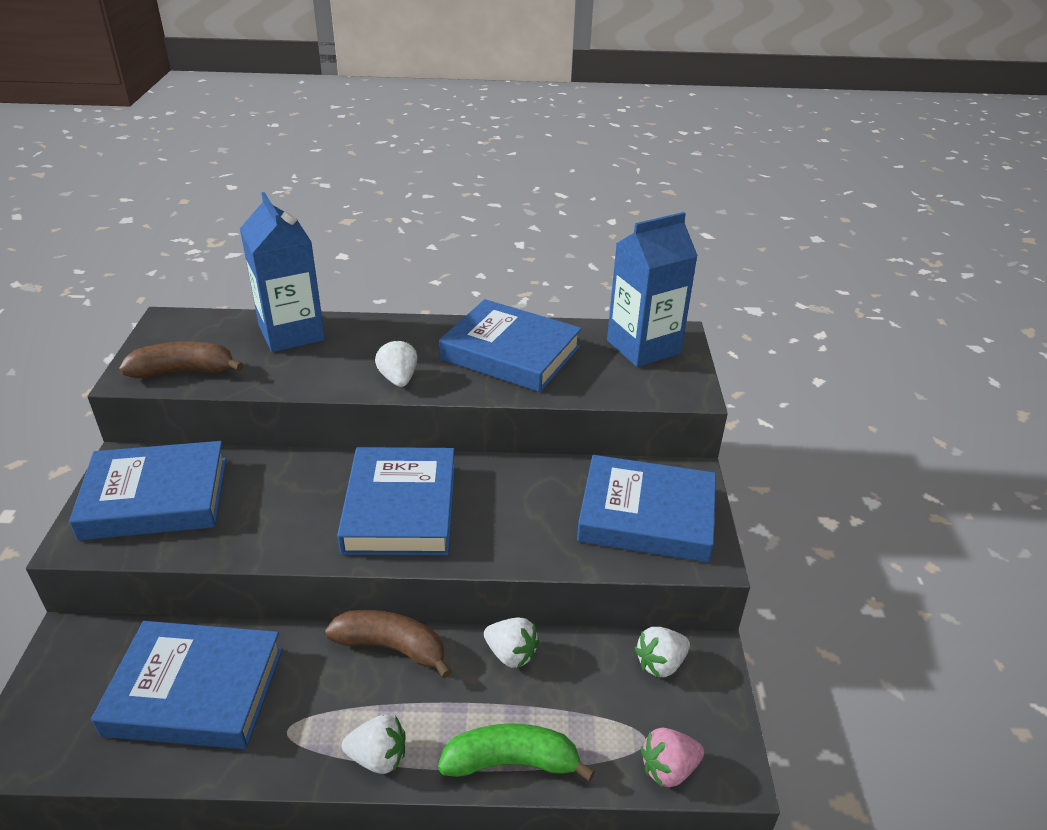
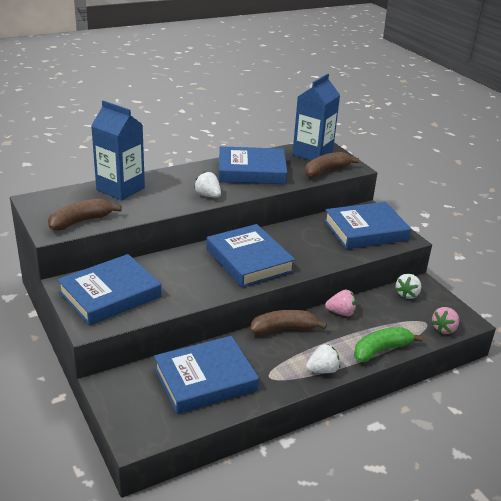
camera: 30 degrees left, 5 degrees down
white strawberry [484,618,539,668] -> pink strawberry [325,289,357,316]
none -> brown banana [305,152,359,178]

